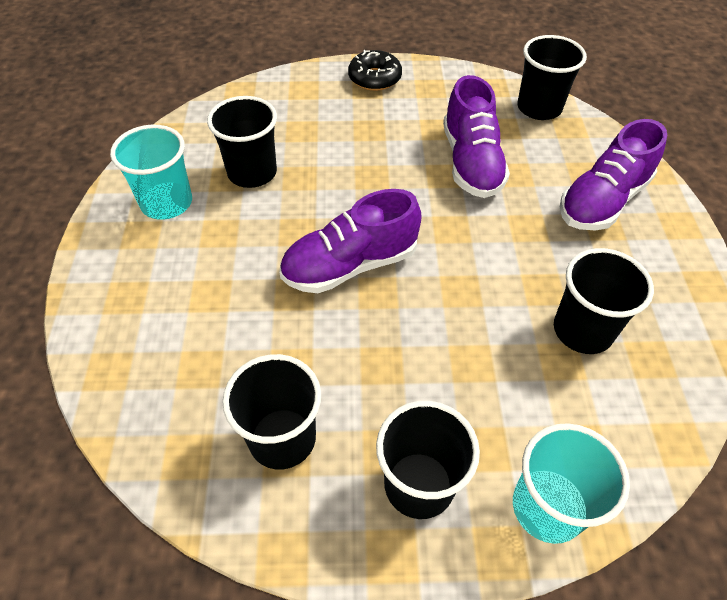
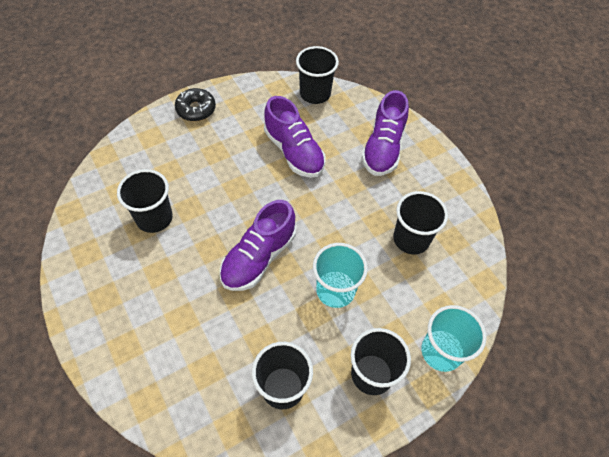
camera: 30 degrees left, 5 degrees up
turquoise cup [110,125,192,220] -> turquoise cup moved to [313,243,368,308]

